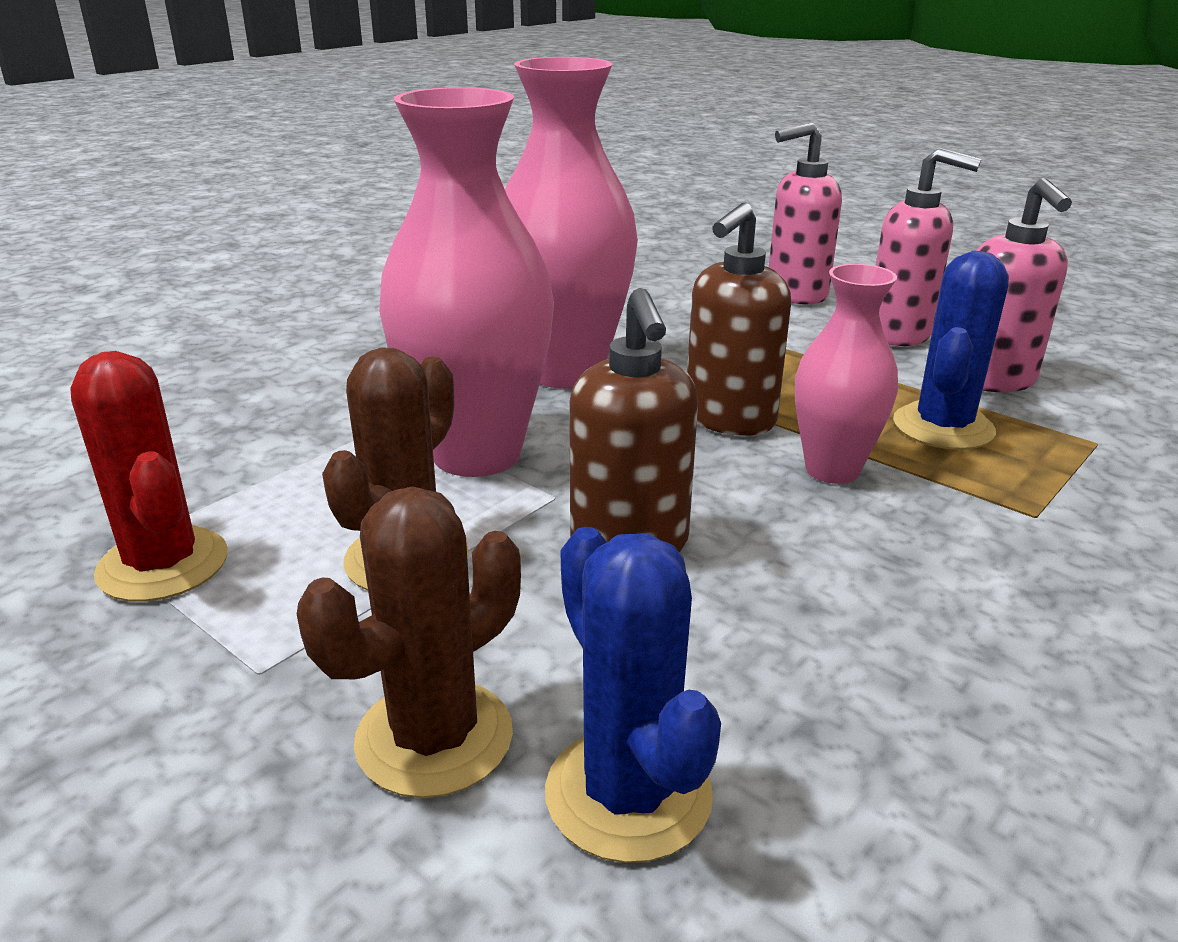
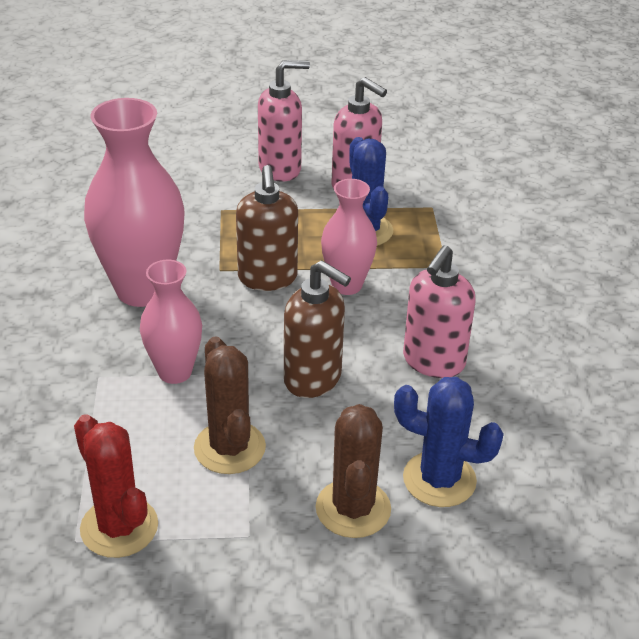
camera: 45 degrees left, 10 degrees up
red cactus [70,351,228,602] -> red cactus turned 45 degrees clockwise [74,414,158,558]
pink vase [379,87,554,477] -> pink vase [140,260,202,384], size x0.59
pink soap dispenser [769,122,842,305] -> pink soap dispenser moved to [403,245,475,378]

